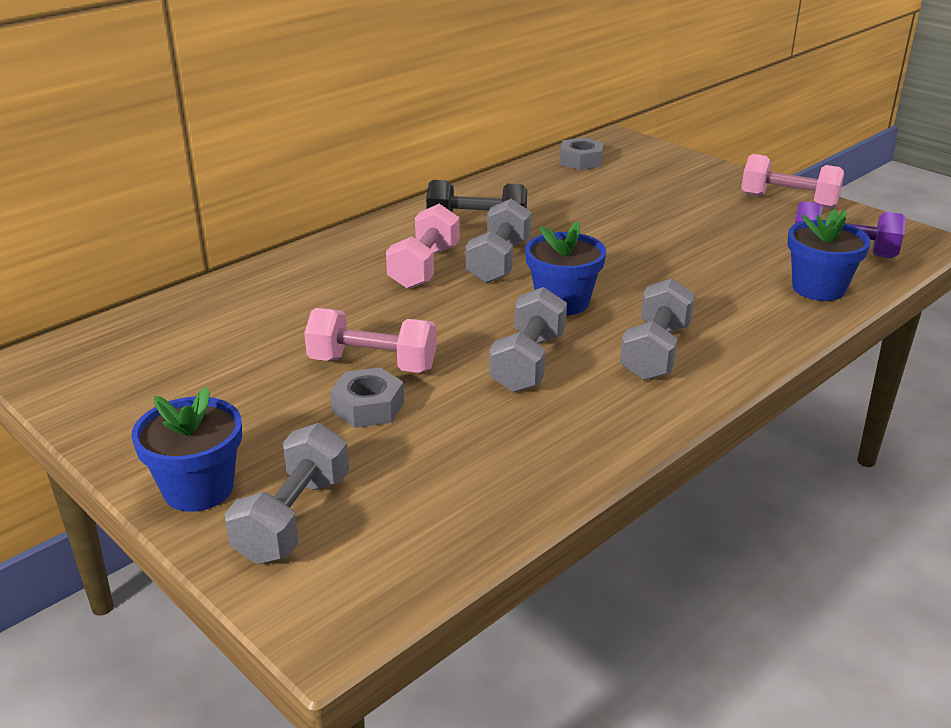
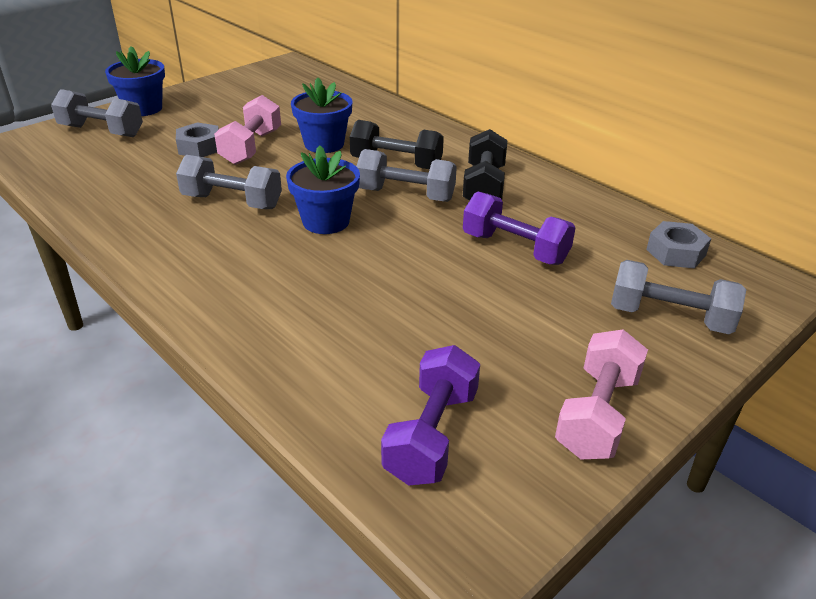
camera: 90 degrees right, 5 degrees up
pink dumbbell [386,204,460,289] -> black dumbbell [350,120,444,169]
grey dumbbell [620,278,695,380] -> grey dumbbell moved to [611,260,746,334]
blue flower pot [787,209,871,301] -> blue flower pot moved to [291,77,352,153]
none -> purple dumbbell [463,192,576,265]

